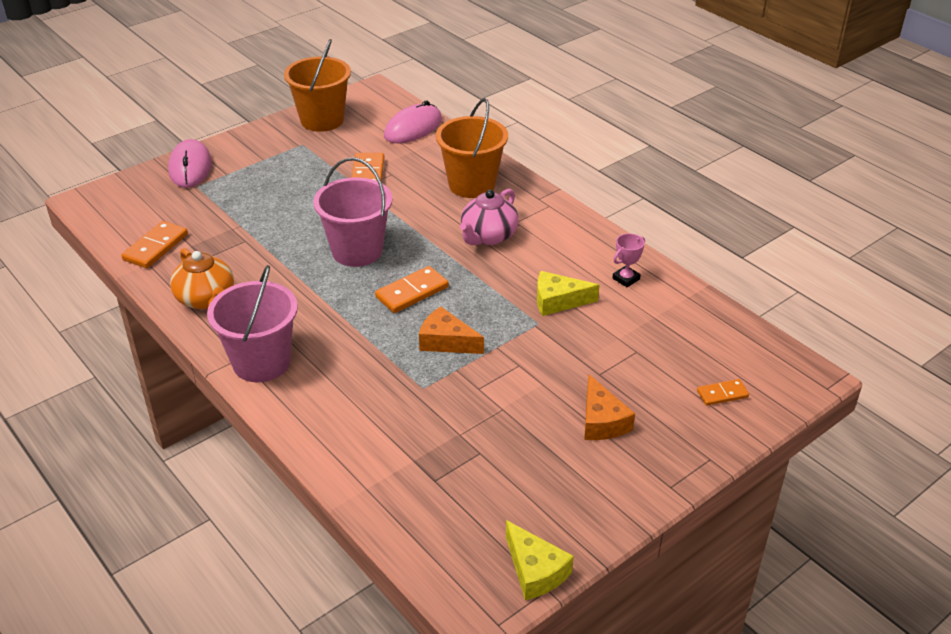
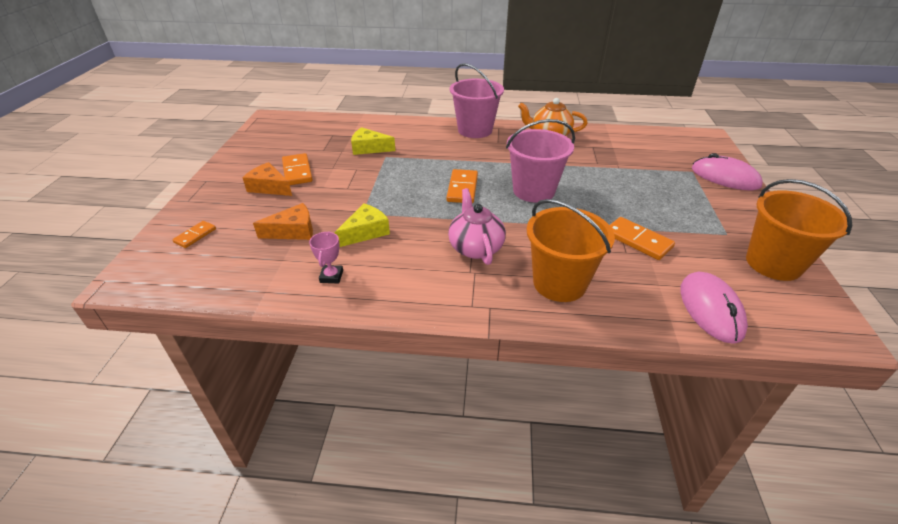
camera: 135 degrees right, 0 degrees up
orange domino [121,221,188,268] -> orange domino moved to [282,153,313,185]
orange cheese [419,306,484,354] -> orange cheese moved to [253,203,313,240]
yellow cheese [506,520,574,600] -> yellow cheese moved to [351,127,395,155]

